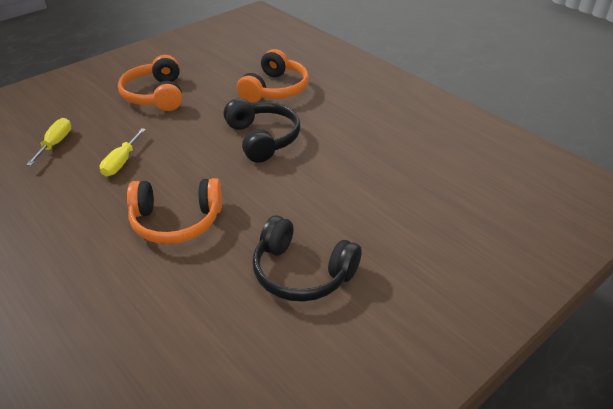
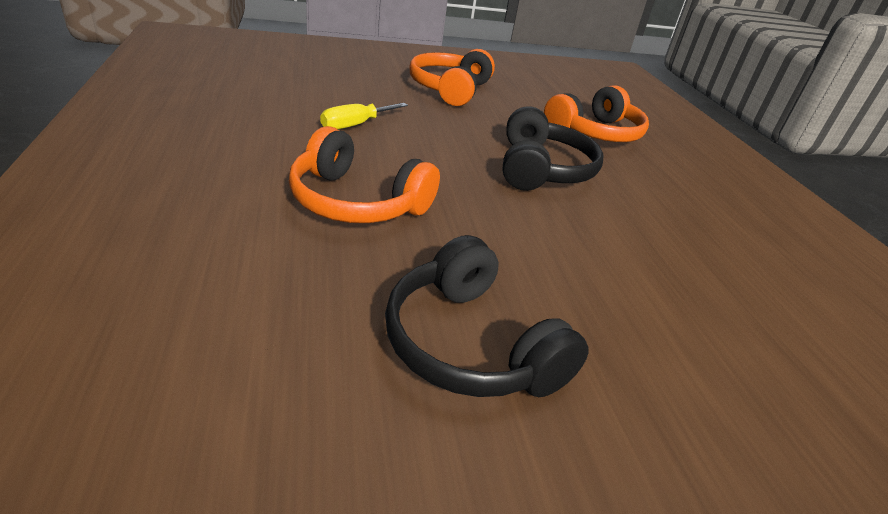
camera: 25 degrees right, 5 degrees down
yellow screwdriver [26,118,71,166] -> none

